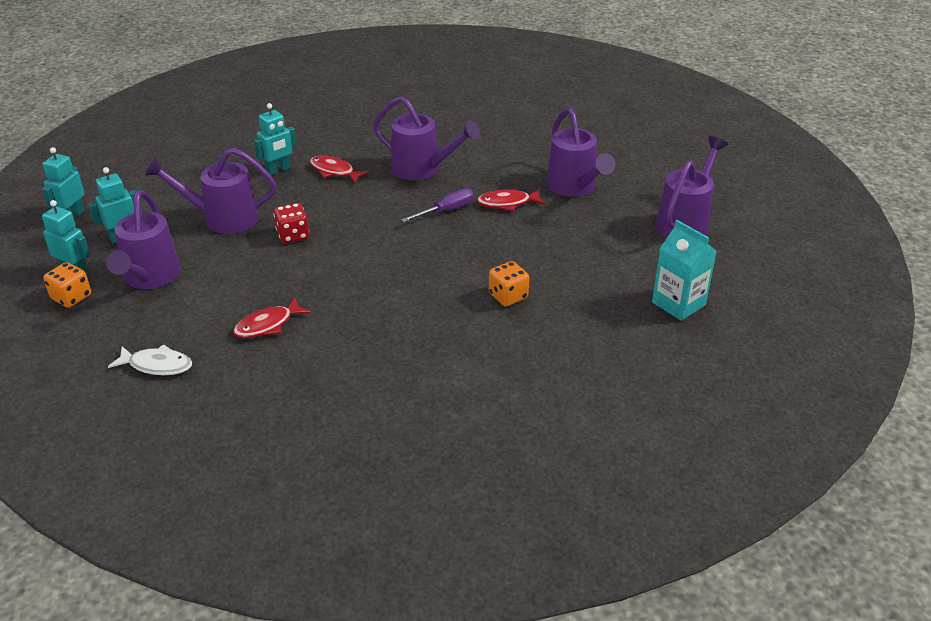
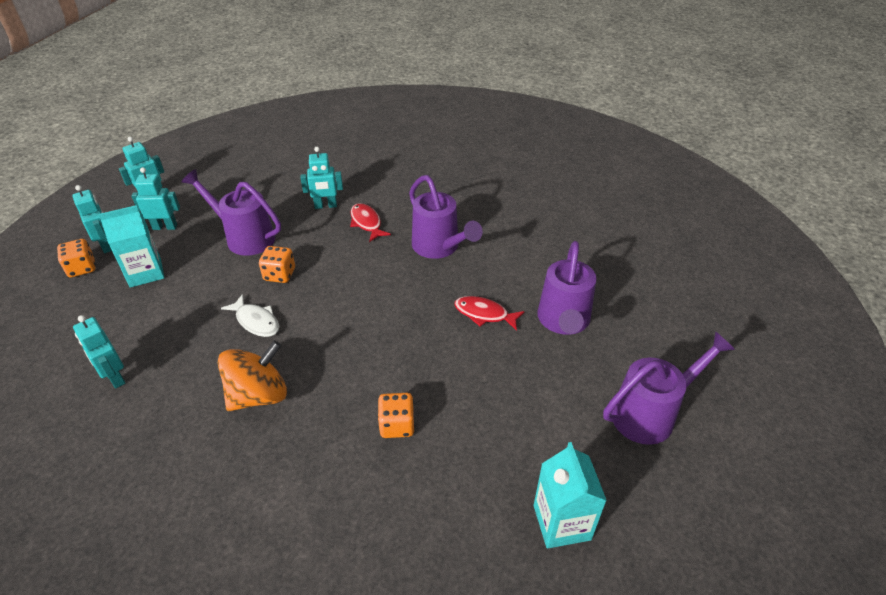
camera: 30 degrees right, 5 degrees up
purple watering can [106,190,181,289] -> turquoise carton [98,205,165,288]
white fish [108,344,192,375] -> white fish moved to [221,294,279,337]
red fish [233,298,311,338] -> none
red dice [274,203,309,243] -> orange dice [259,246,295,283]
purple screwdriver [401,188,474,222] -> none
none -> turquoise robot [73,315,126,388]
none -> orange spinning top [218,341,287,411]

